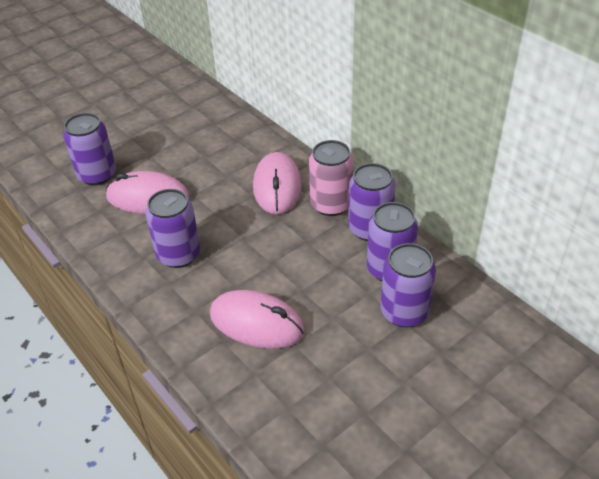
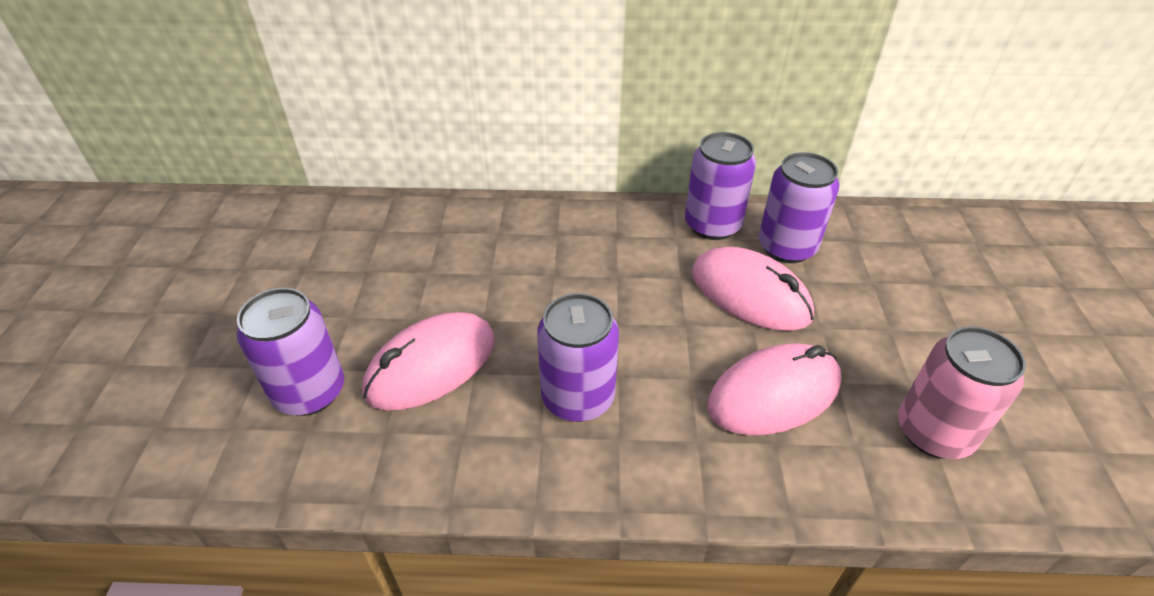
camera: 50 degrees left, 0 degrees up
pink mouse [253,152,301,214] -> pink mouse moved to [692,247,814,331]
pink can [309,140,354,216] -> pink can moved to [898,326,1026,459]
purple can [381,243,436,327] -> none

